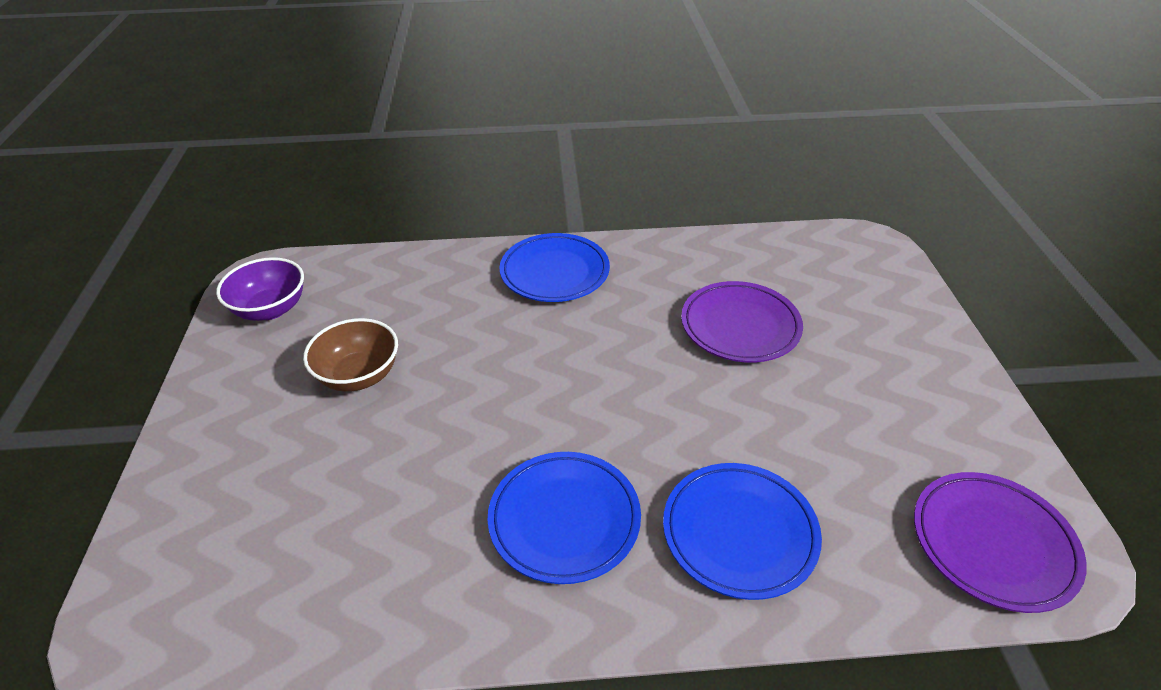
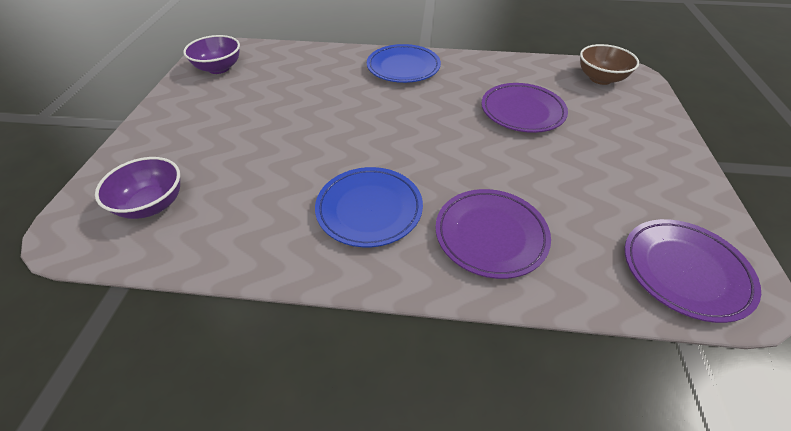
camera: 10 degrees right, 5 degrees up
brown bowl [303,318,398,392] -> brown bowl moved to [580,44,639,85]
blue plate [663,463,822,600] -> purple plate [435,189,551,279]
none -> purple bowl [95,157,180,219]

